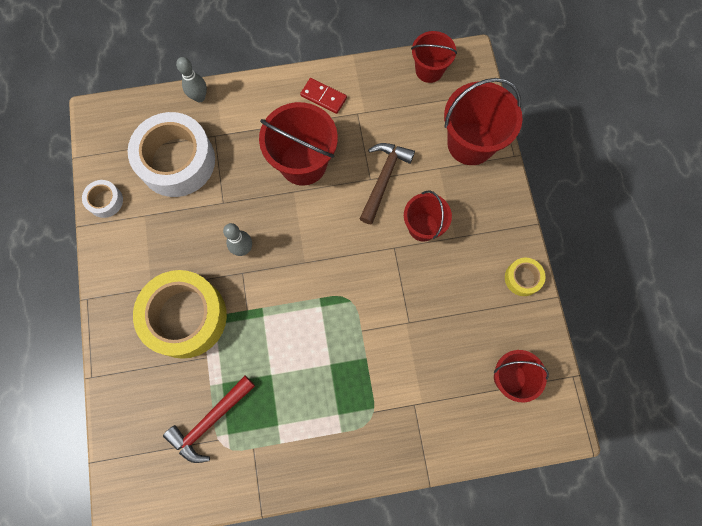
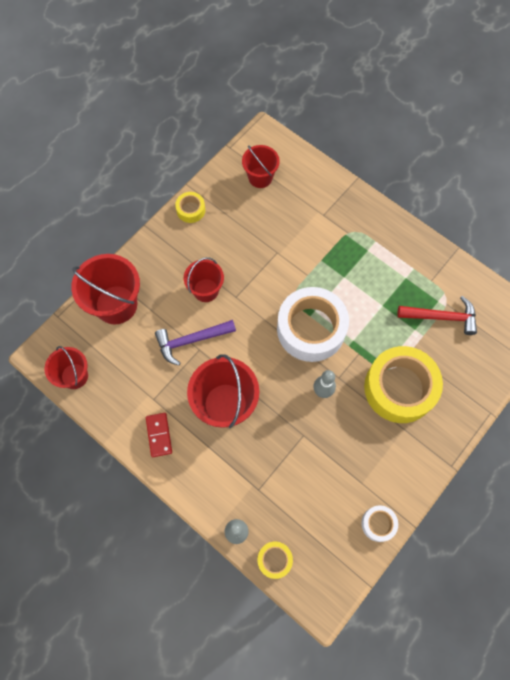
camera: 130 degrees left, 5 degrees down
white tape [128,112,215,197] -> white tape moved to [277,287,349,362]
brown hammer [359,143,415,224] -> purple hammer [155,320,236,366]
none -> yellow tape [258,542,293,579]

